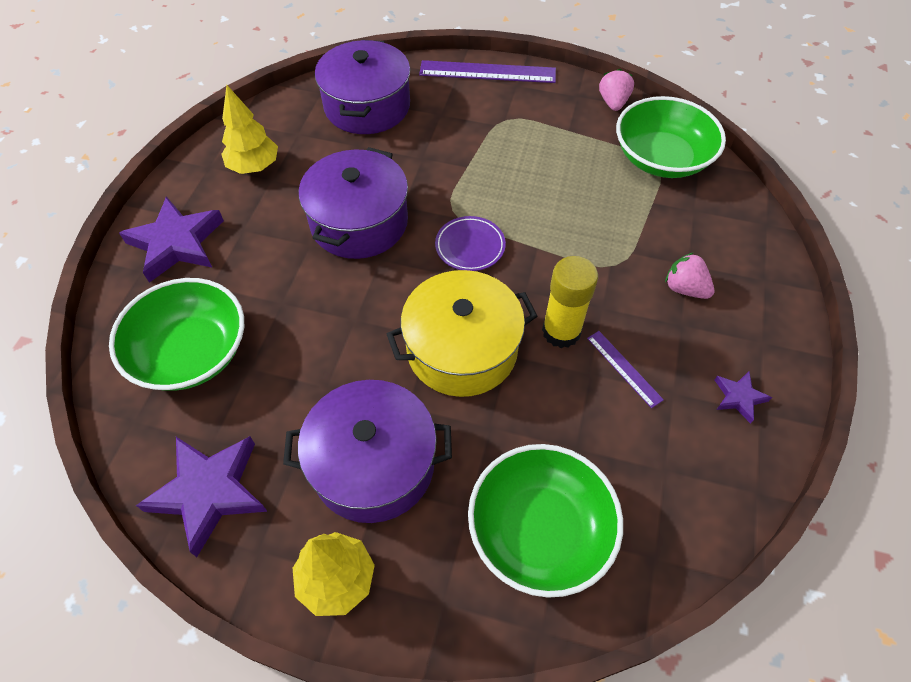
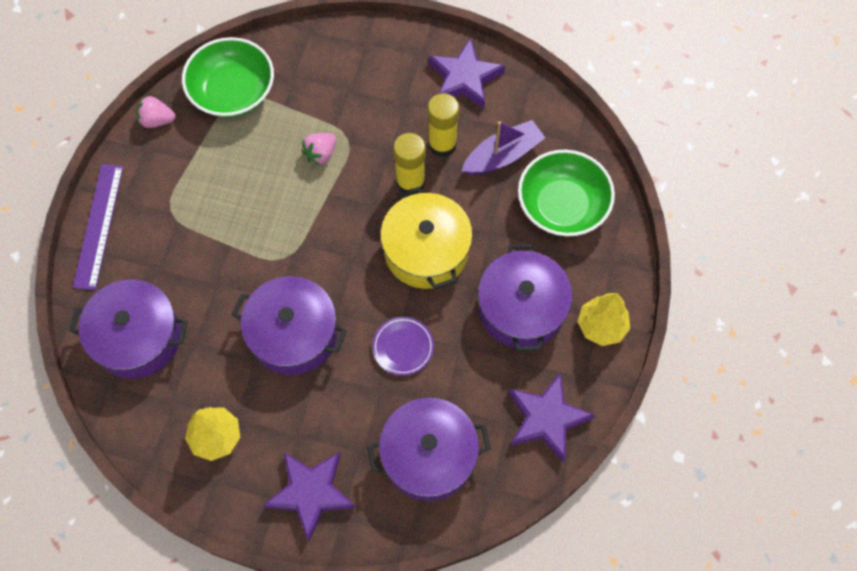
camera: 90 degrees left, 10 degrees up
green bowl [109,278,244,391] -> purple pot [367,398,491,501]
purple plate [435,216,506,271] -> purple plate moved to [372,317,434,376]
purple ruler [587,331,664,408] -> yellow glue stick [428,93,459,157]
pink strawberry [665,253,714,299] -> pink strawberry moved to [301,133,336,166]
purple star [715,371,772,424] -> purple star [429,38,505,109], size x2.05
none -> purple boat [462,120,545,175]

